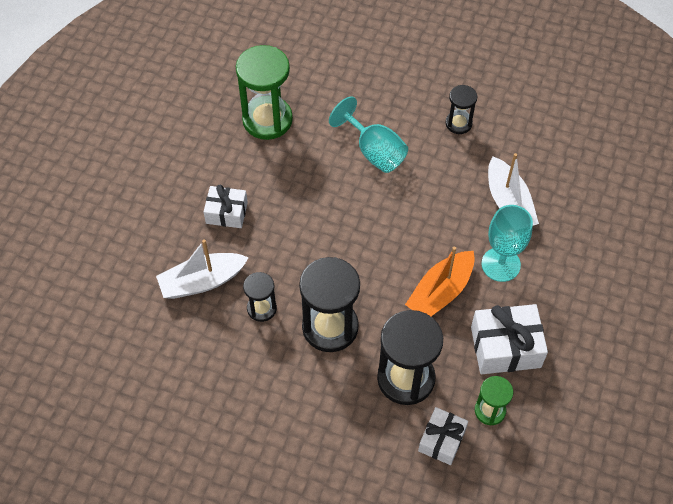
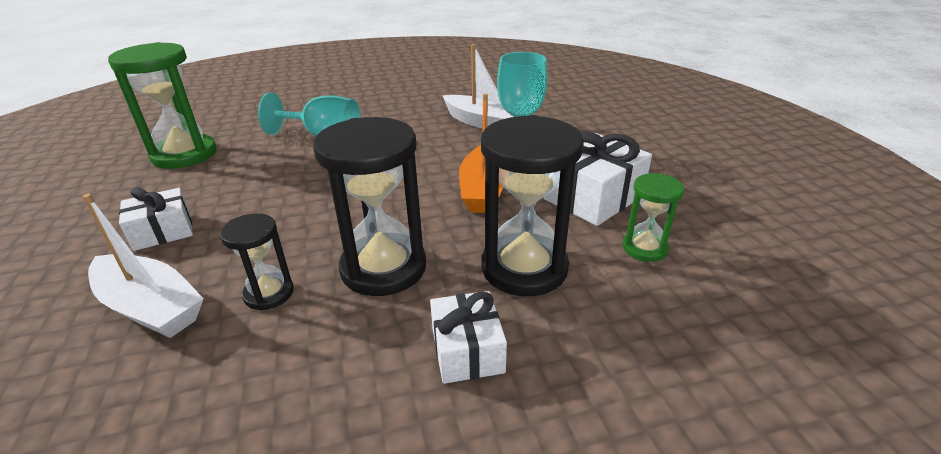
camera: 35 degrees left, 25 degrees down
white boat [156,239,249,299] -> white boat turned 90 degrees counterclockwise [82,194,204,338]
white gift [418,407,468,465] -> white gift moved to [430,291,507,384]
black hourglass [446,85,477,134] -> none

